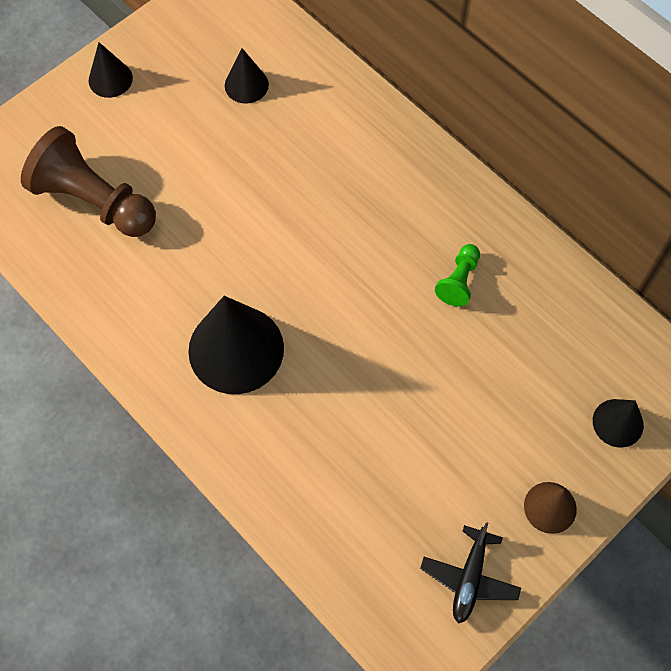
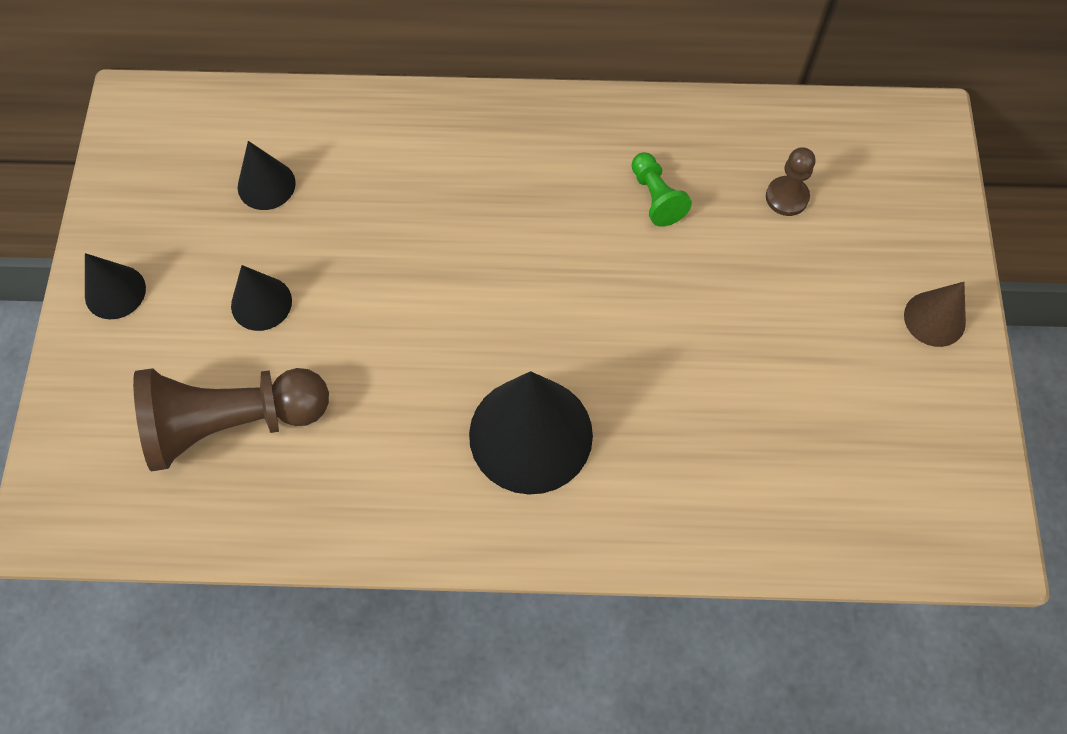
camera: 45 degrees left, 0 degrees up
black plane [420,522,521,624] -> none
black cone [593,399,644,448] -> black cone moved to [231,265,292,331]
none -> brown pawn [766,147,816,216]

